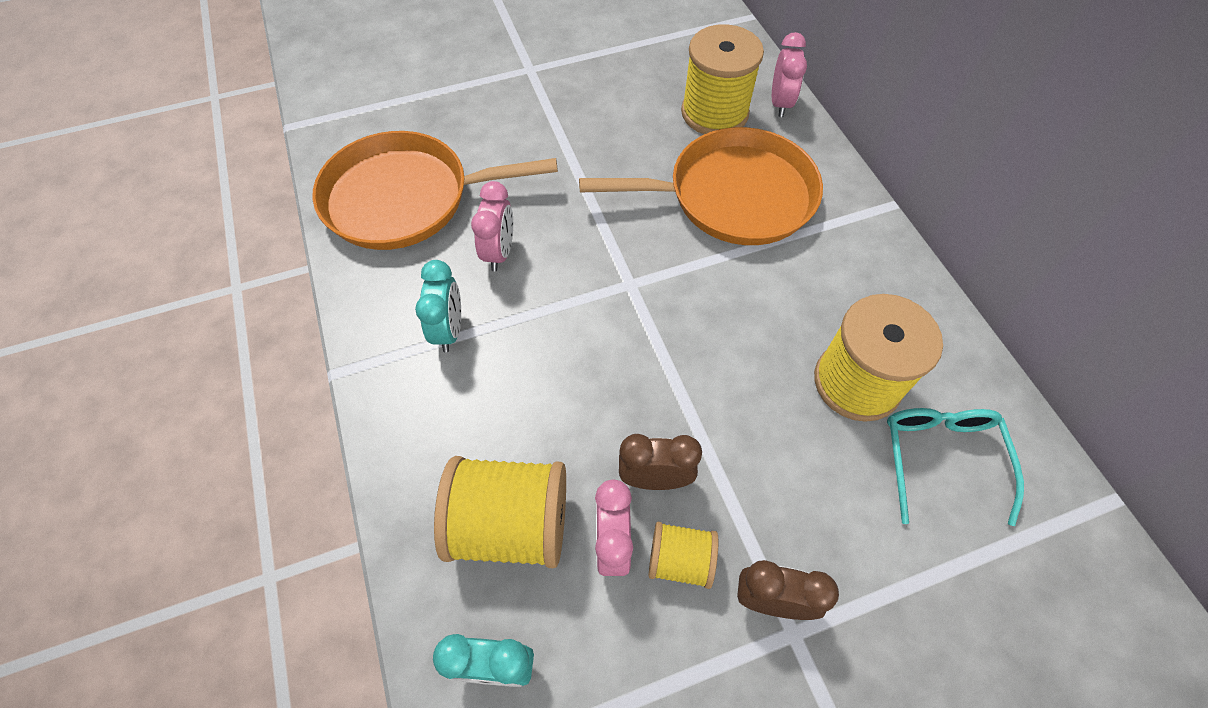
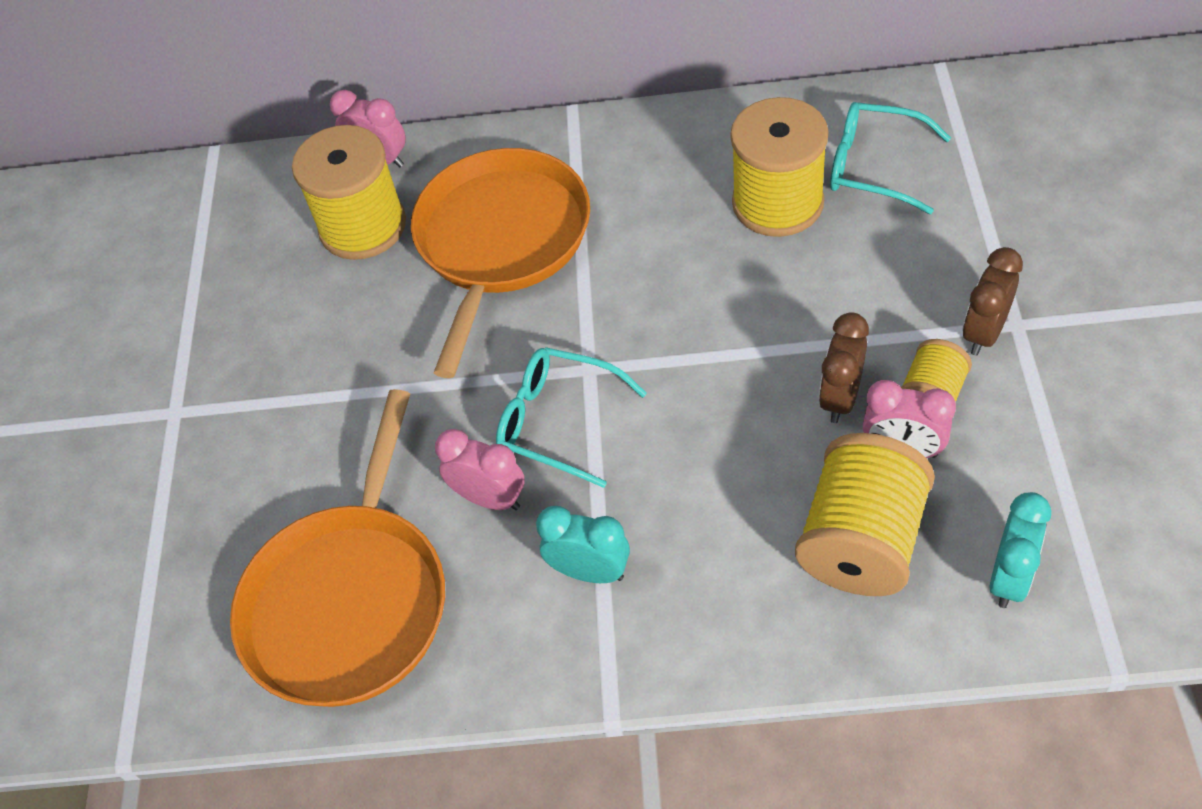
camera: 65 degrees left, 5 degrees down
none -> turquoise glasses [496,347,647,488]

